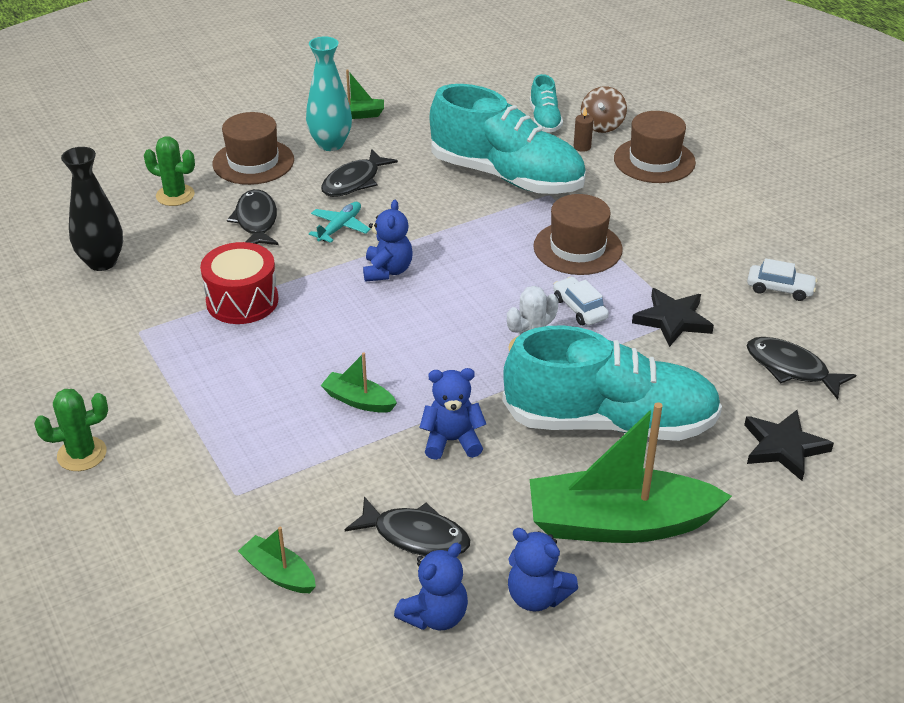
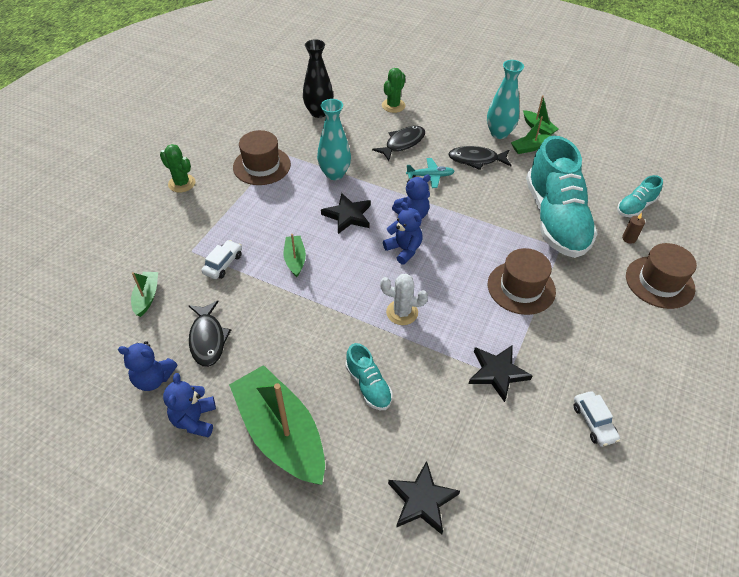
camera: 55 degrees right, 10 degrees up
green cactus [144,136,195,206] -> green cactus turned 45 degrees clockwise [382,68,406,113]
red drum [200,242,278,324] -> turquoise vase [317,99,351,180]
brown hat [212,112,294,185] -> brown hat moved to [233,130,291,185]
blue teddy bear [419,368,486,460] -> blue teddy bear moved to [383,202,422,265]
turquoise shoe [503,325,722,441] -> turquoise shoe [345,343,392,410], size x0.45
white car [553,277,609,325] -> white car moved to [202,240,242,279]
brown spinning top [581,86,627,133] -> none
black fish [747,337,856,400] -> none
none -> black star [321,193,371,234]
none -> green boat [511,116,550,154]

